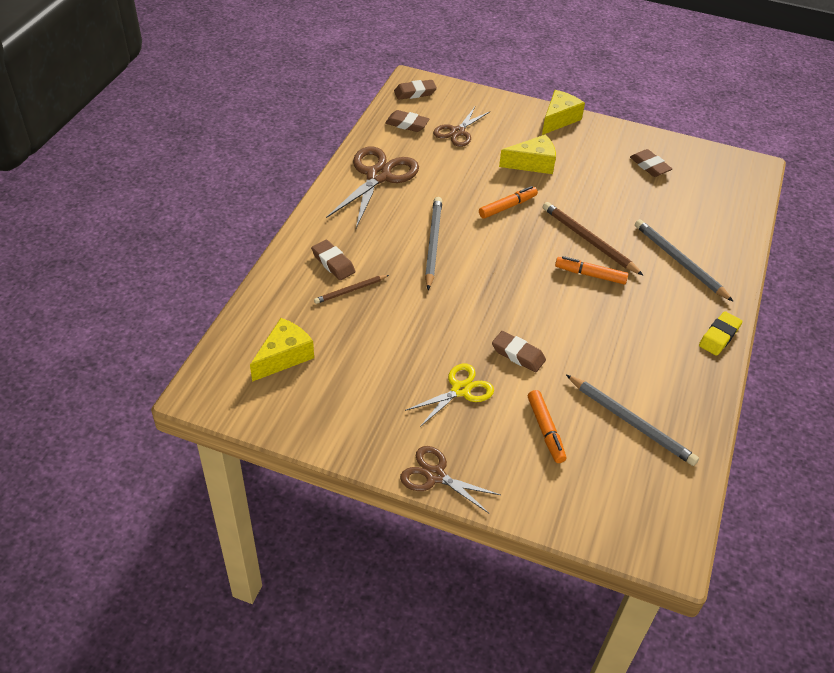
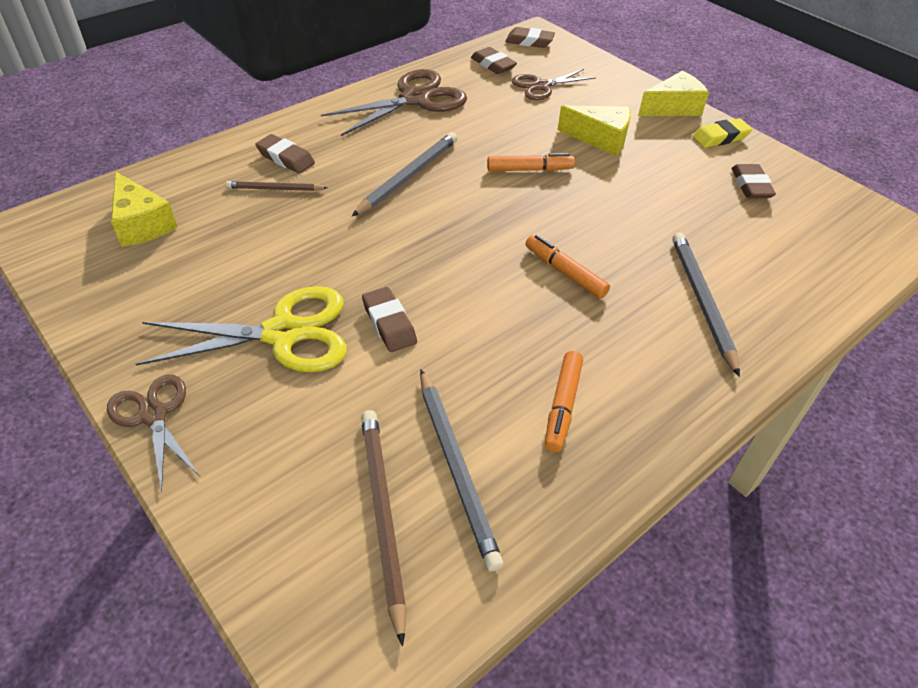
camera: 30 degrees right, 0 degrees up
yellow cheese [250,318,314,382] -> yellow cheese turned 75 degrees clockwise [111,172,177,247]
brown eraser [311,240,355,280] -> brown eraser turned 45 degrees counterclockwise [256,134,315,174]
yellow scissors [405,364,494,427] -> yellow scissors [136,286,347,372], size x1.63
orange marker [528,390,566,463] -> orange marker moved to [545,351,583,452]
brown pencil [543,202,643,275] -> brown pencil moved to [361,410,406,646]
yellow eraser [699,311,742,356] -> yellow eraser moved to [692,118,752,148]

